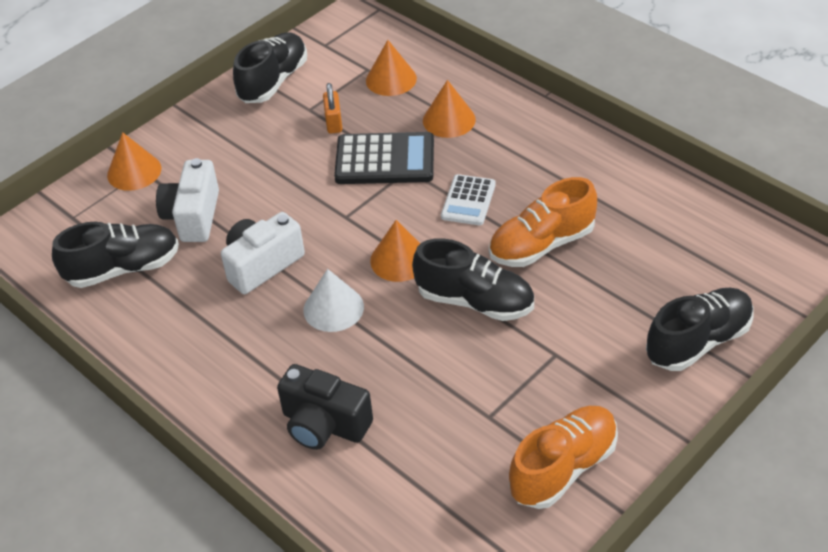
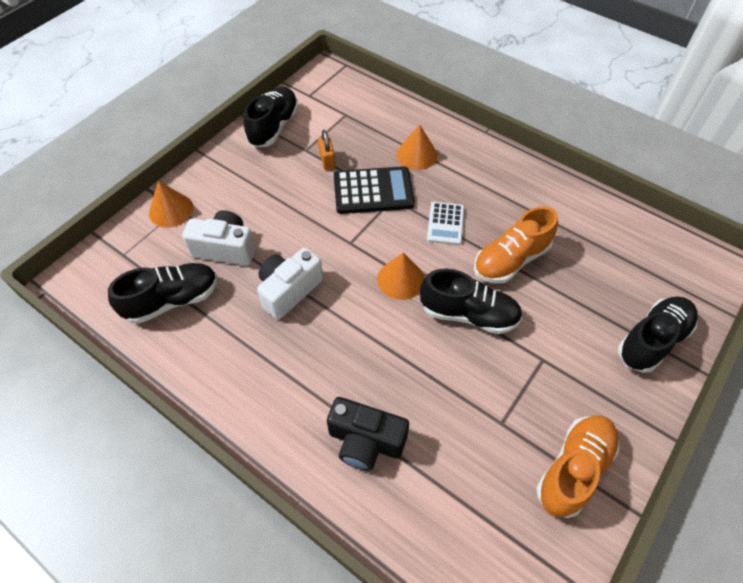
camera: 10 degrees left, 10 degrees up
white camera [156,158,219,242] -> white camera turned 105 degrees clockwise [182,210,256,266]
white cone [303,269,364,332] -> none
orange cone [366,40,417,96] -> none

